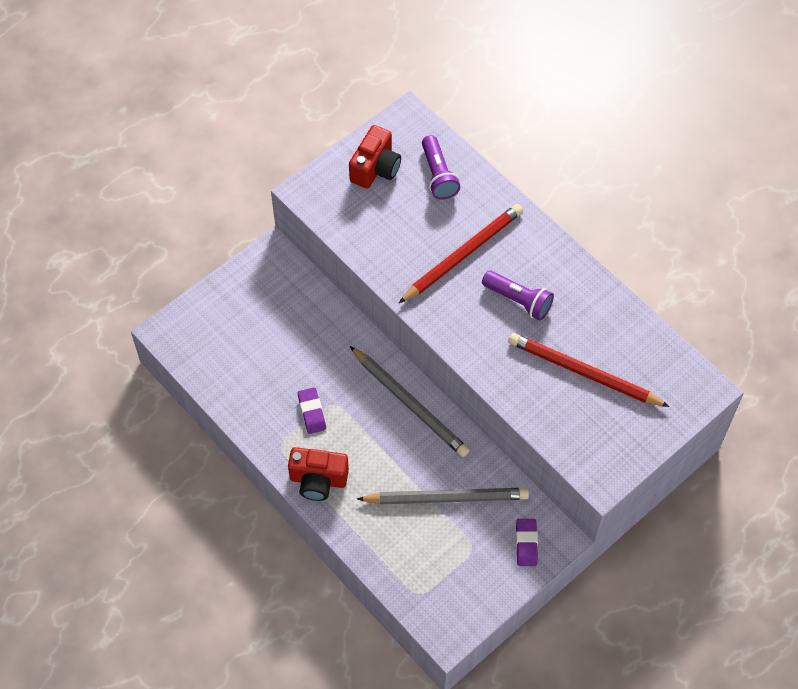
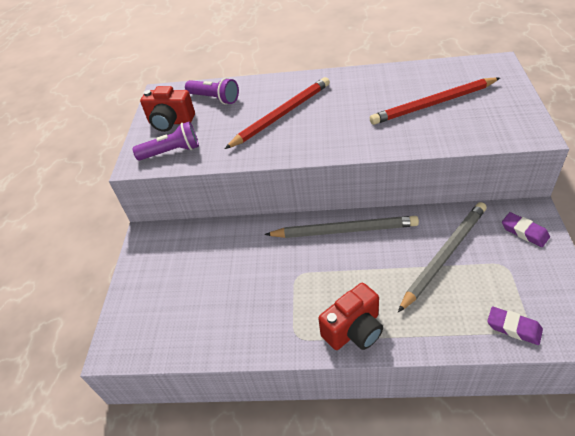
camera: 40 degrees left, 15 degrees down
purple eraser [298,388,326,434] -> purple eraser moved to [487,306,543,345]
red camera [349,125,401,188] -> red camera turned 120 degrees clockwise [140,86,195,132]
red pencil [399,204,523,303] -> red pencil turned 45 degrees clockwise [225,77,330,149]
purple flashlight [482,271,554,320] -> purple flashlight moved to [133,121,199,160]

